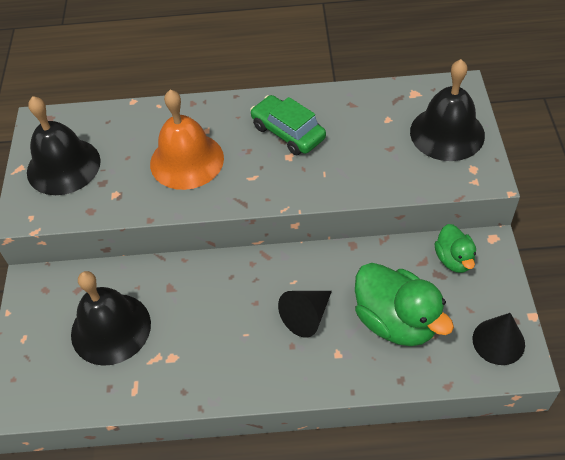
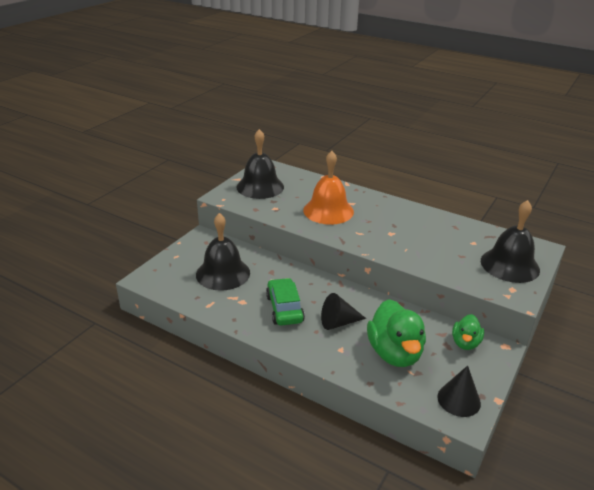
camera: 30 degrees right, 20 degrees down
green car [250,95,326,155] -> green car moved to [266,278,305,326]

